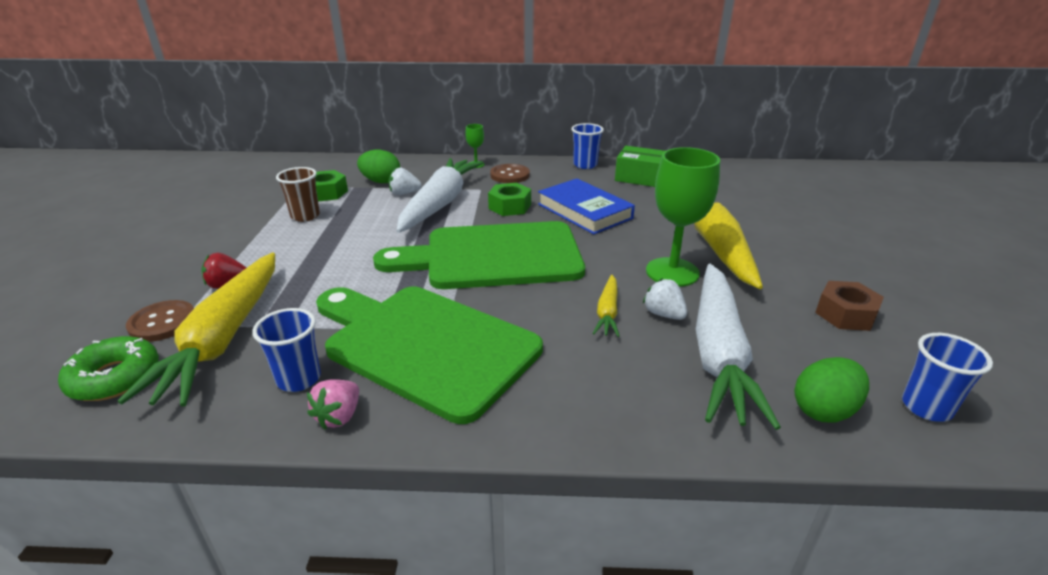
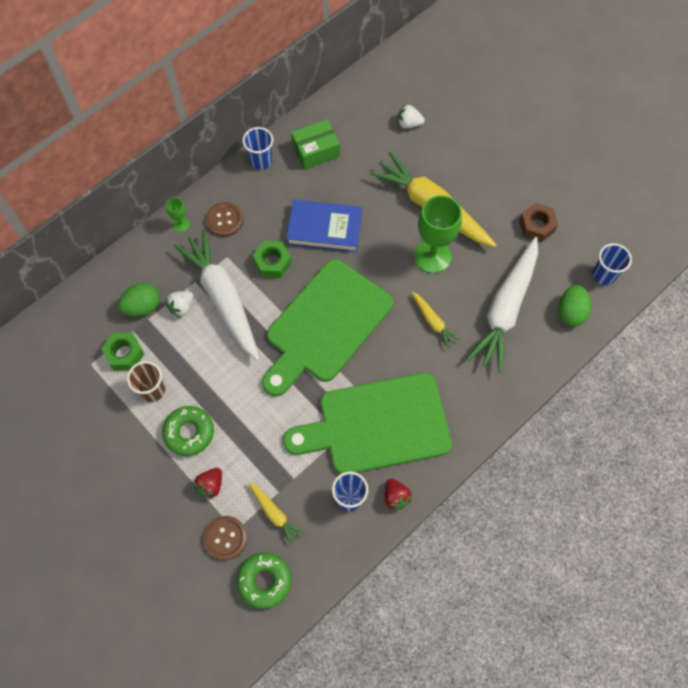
camera: 45 degrees left, 35 degrees up
yellow carrot [118,252,275,407] -> yellow carrot [248,482,305,546], size x0.46
pink strawberry [307,379,359,429] -> red strawberry [385,478,412,511]
white strawberry [643,278,687,320] -> white strawberry moved to [398,105,425,129]
white carrot [696,264,781,430] -> white carrot turned 60 degrees clockwise [467,237,538,373]
none -> green donut [162,406,214,456]

